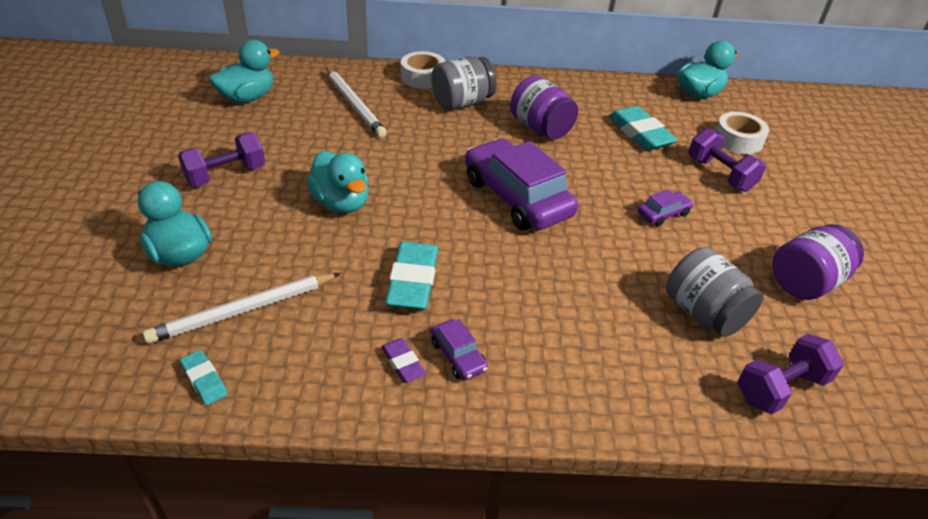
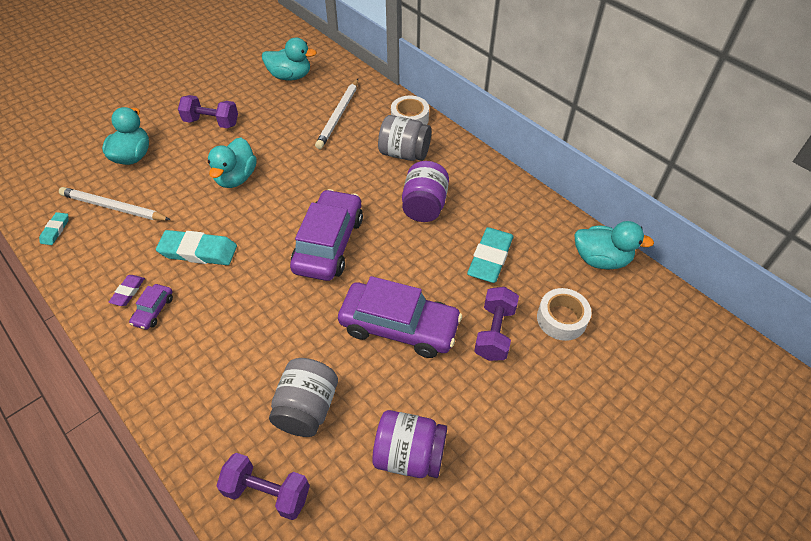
camera: 50 degrees right, 10 degrees up
turquoise eraser [385,242,438,310] -> turquoise eraser turned 45 degrees clockwise [156,230,237,265]
purple car [638,189,694,226] -> purple car [338,276,462,358], size x2.28

